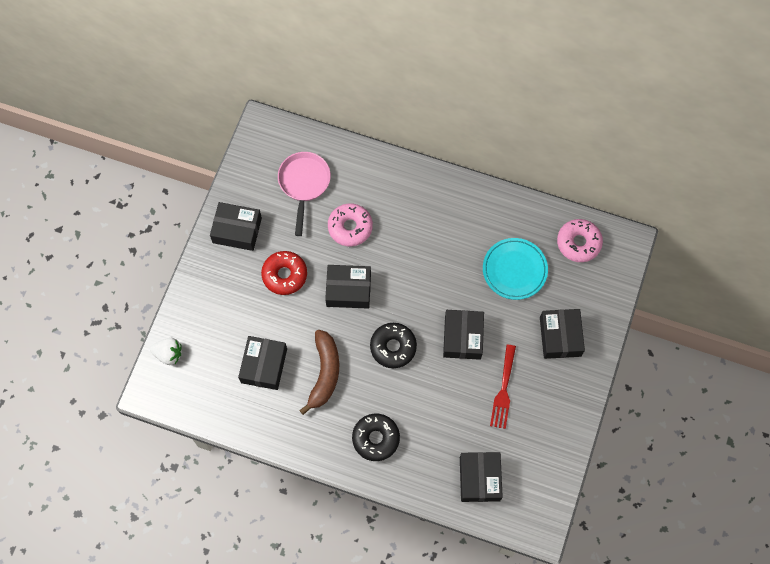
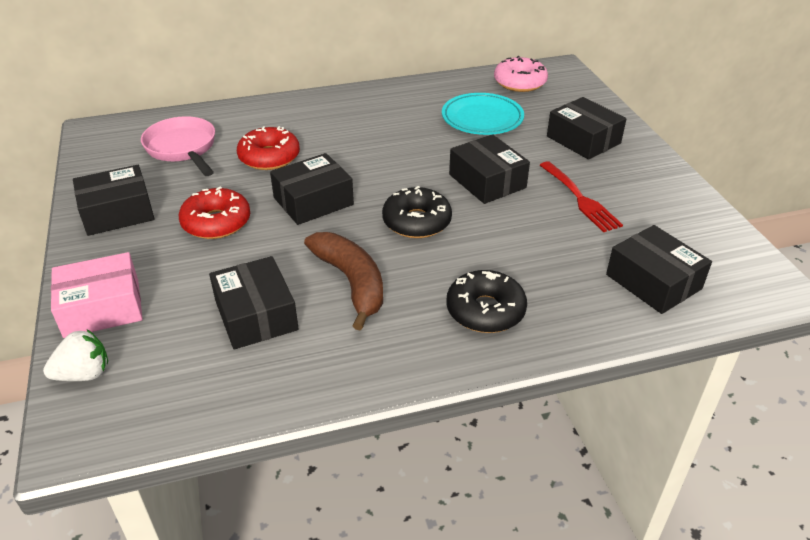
camera: 35 degrees left, 30 degrees down
pink donut [328,203,373,246] -> red donut [237,126,300,170]
none -> pink box [51,252,143,338]

